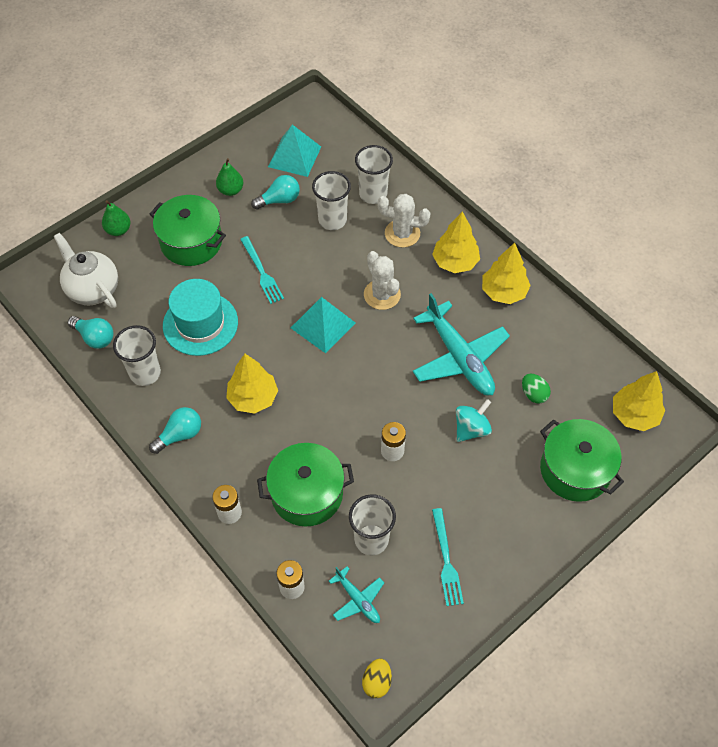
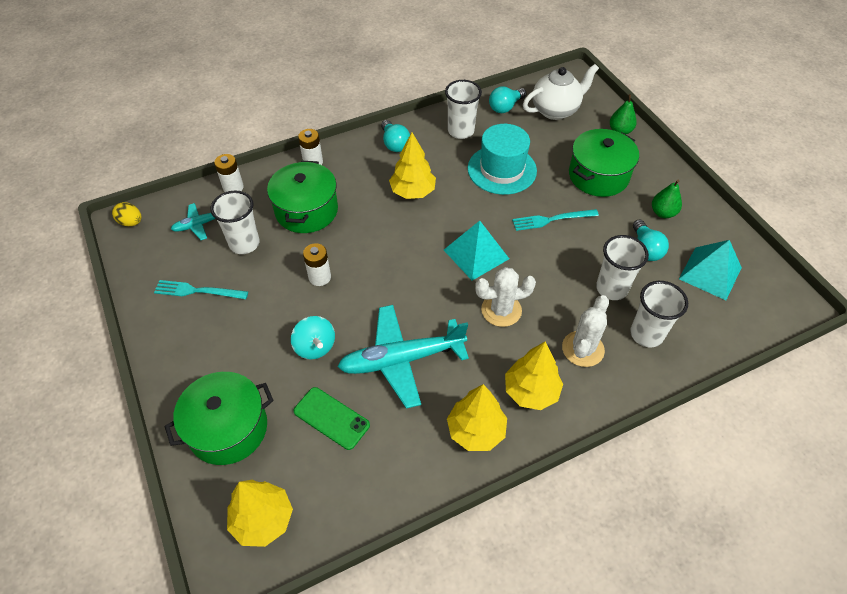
camera: 105 degrees right, 5 degrees down
green egg [522,374,551,404] -> green phone [293,387,370,450]

